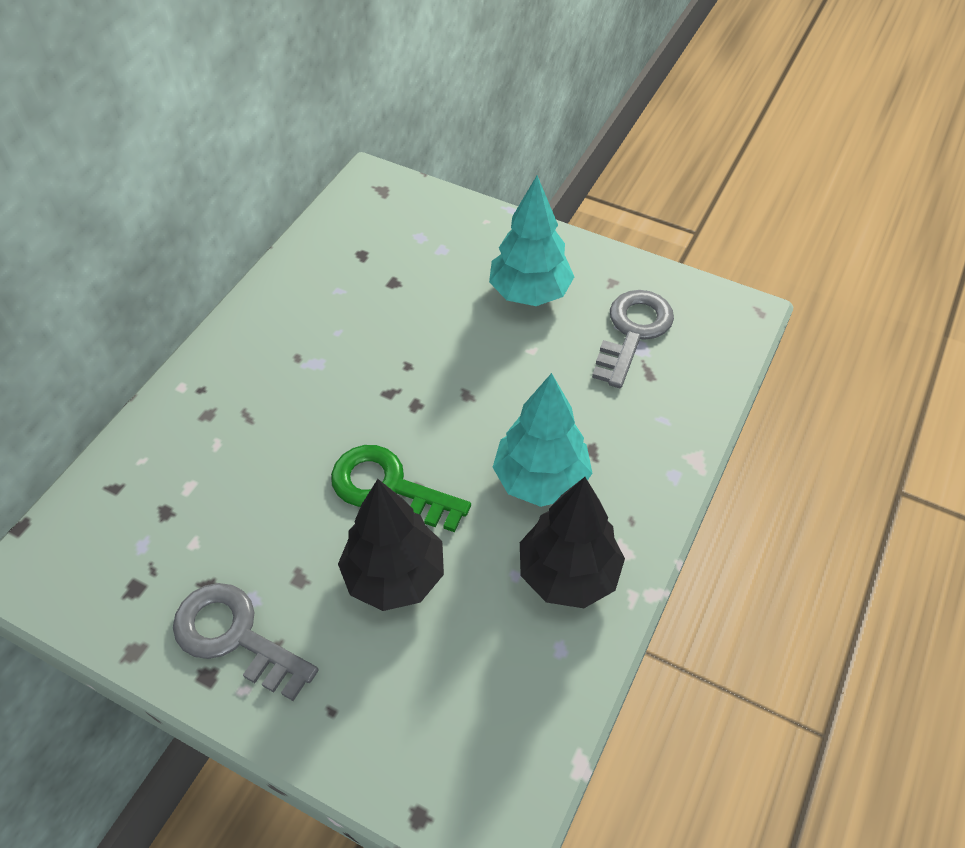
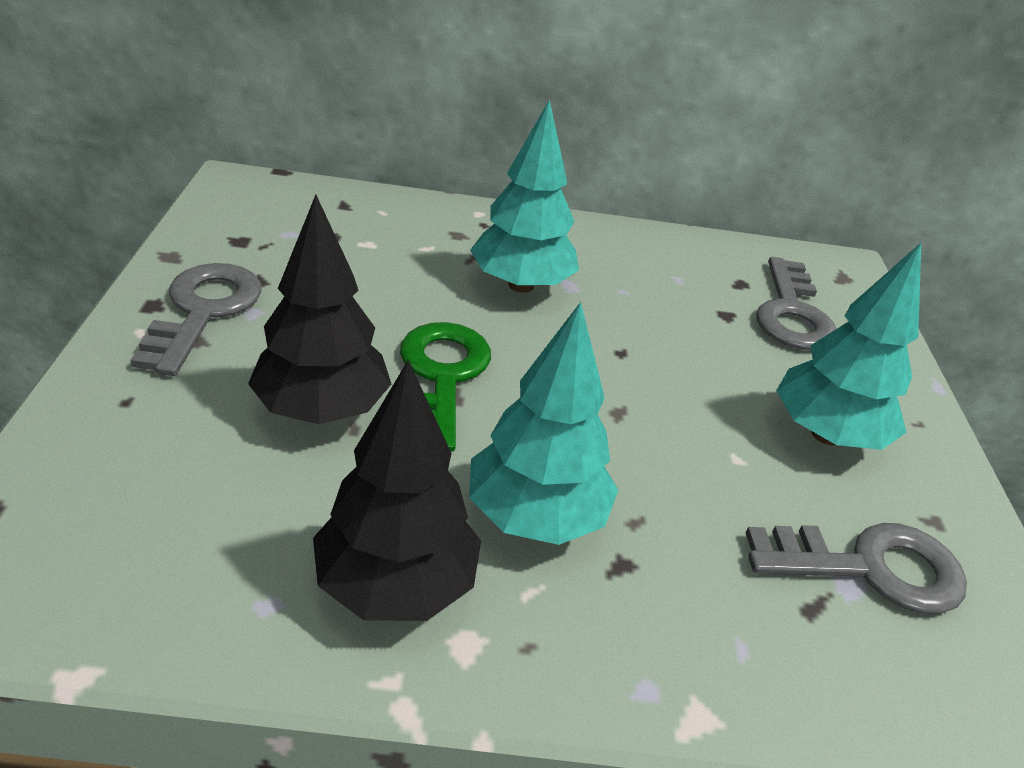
camera: 60 degrees right, 15 degrees down
none -> turquoise tree [470,99,579,293]
none -> grey key [756,257,836,350]

